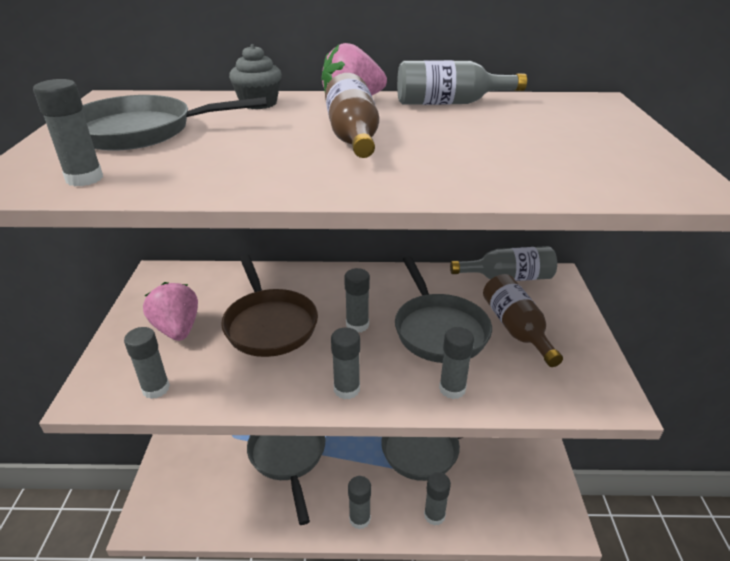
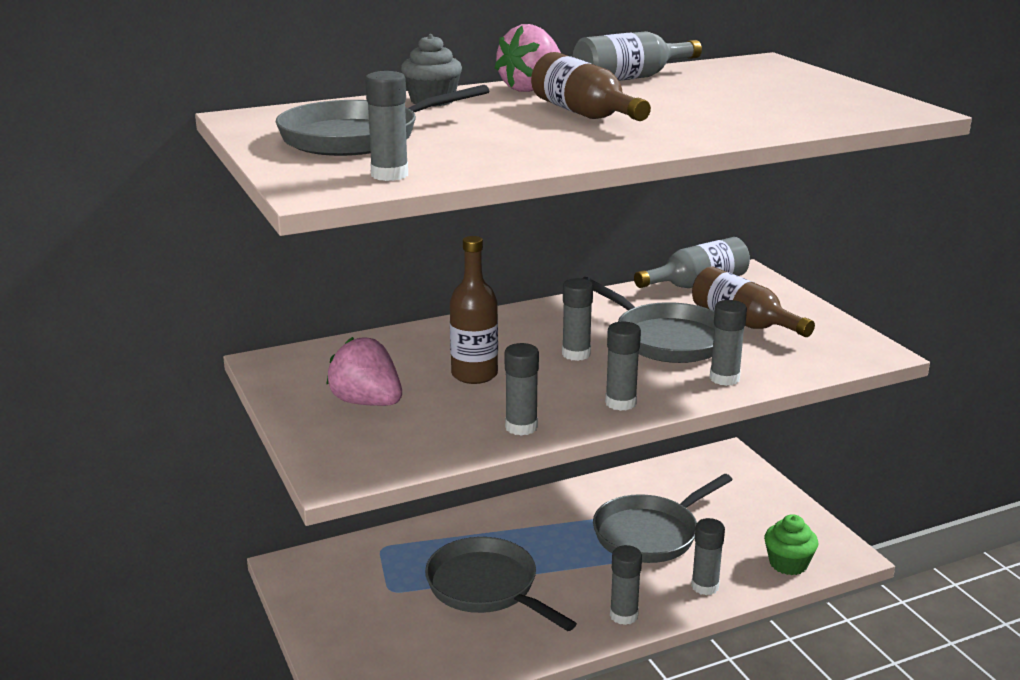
camera: 25 degrees left, 10 degrees down
grey glue stick [124,327,170,399] -> grey glue stick moved to [505,343,539,436]
brown pan [221,254,318,357] -> brown bottle [450,236,498,384]
none -> green cupcake [764,514,818,575]

